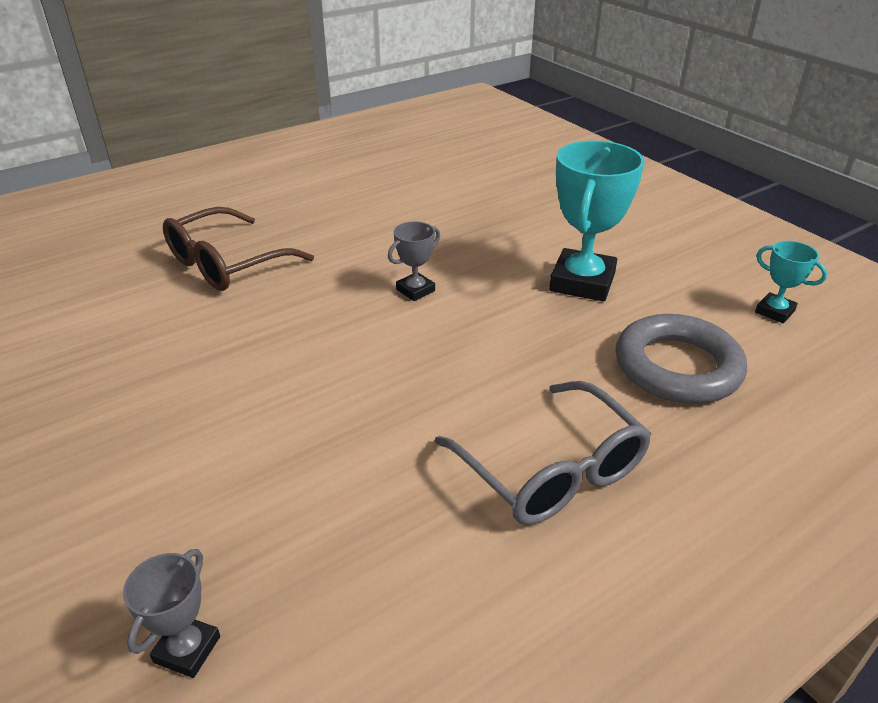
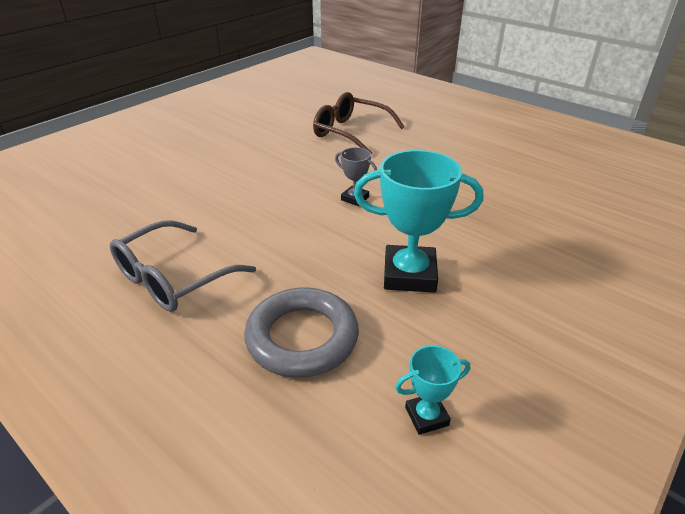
camera: 75 degrees right, 0 degrees up
grey trophy [123,549,220,678] -> none
turquoise trophy [755,241,827,323] -> turquoise trophy turned 45 degrees clockwise [395,345,470,435]

